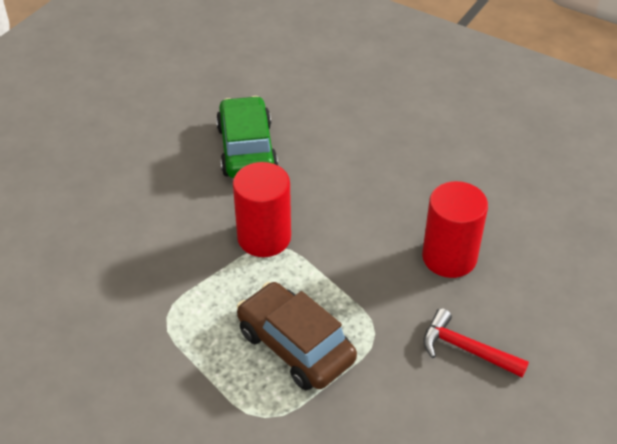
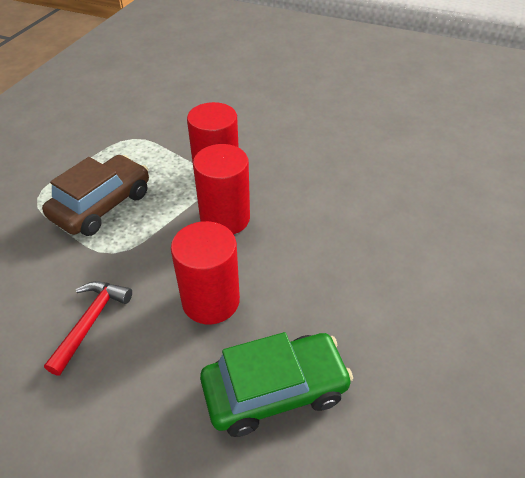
camera: 80 degrees right, 0 degrees up
green car [216,96,278,178] -> green car moved to [200,332,353,437]
none -> red cylinder [193,144,250,235]

